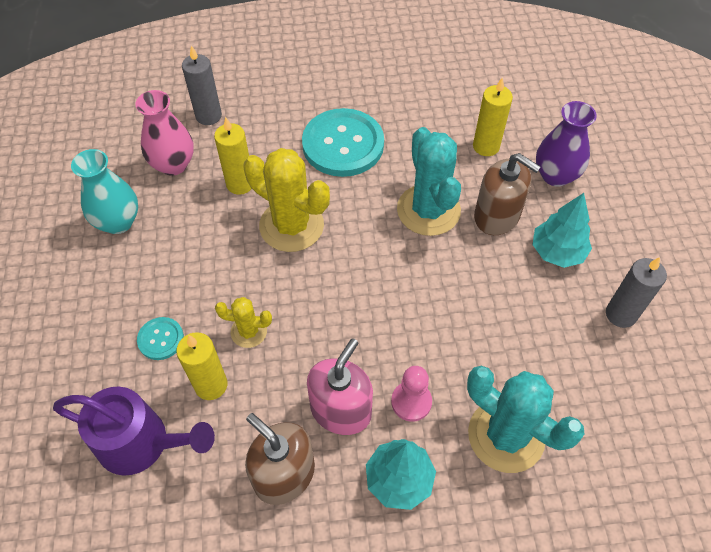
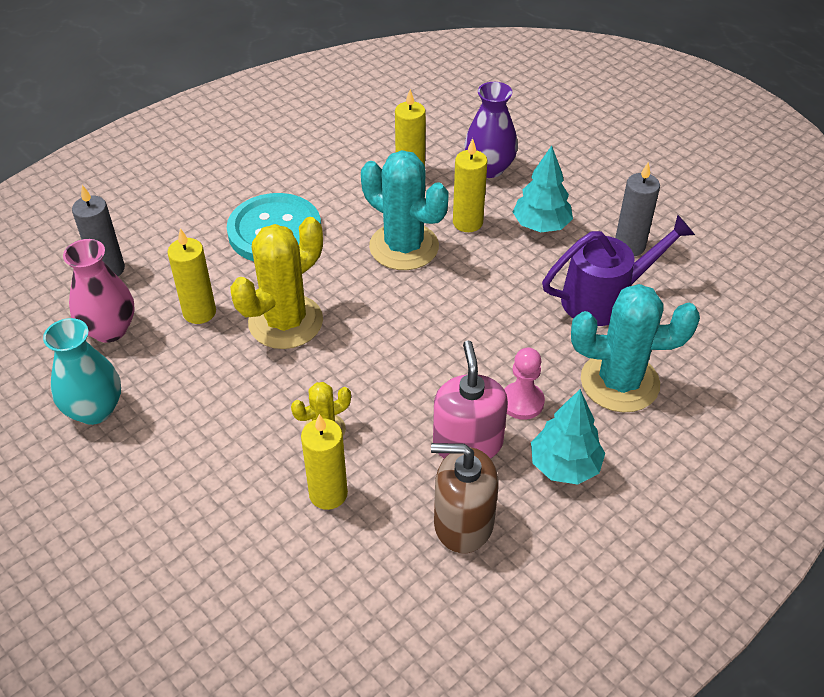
camera: 35 degrees left, 10 degrees down
purple watering can [53,386,215,475] -> purple watering can moved to [542,215,695,326]
turquoise button [137,317,184,360] -> none
yellow cactus [243,148,330,252] -> yellow cactus turned 45 degrees counterclockwise [230,217,323,349]
brown soap dispenser [474,153,541,235] -> yellow candle [453,138,487,232]

